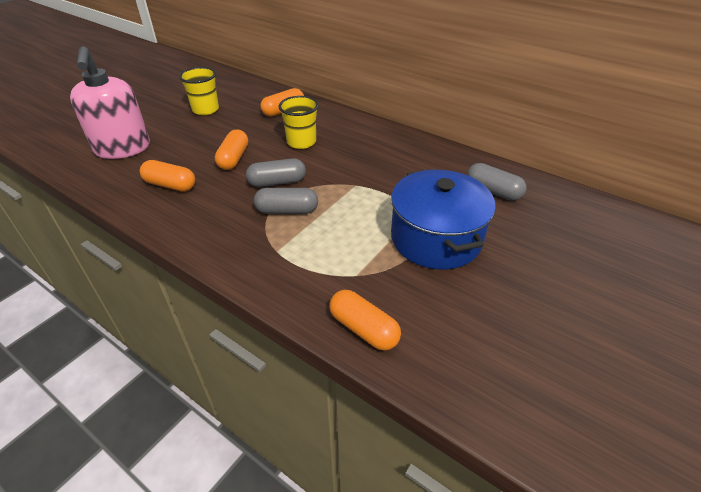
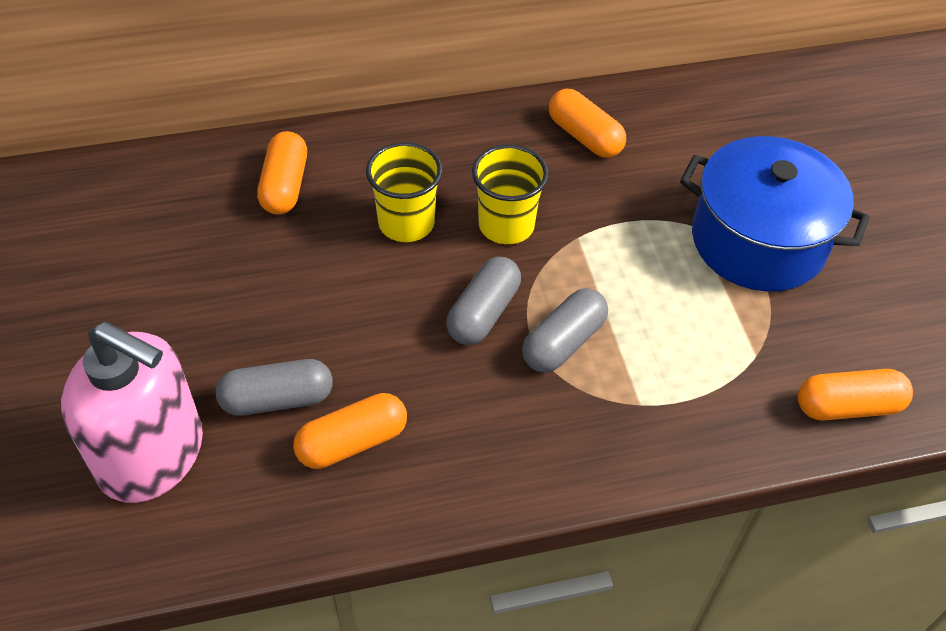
camera: 50 degrees left, 10 degrees up
yellow cup [179,67,219,115] -> yellow cup moved to [472,145,549,244]
orange capsule [215,129,248,170] -> orange capsule moved to [549,89,626,158]
grey capsule [467,163,527,201] -> grey capsule moved to [216,359,333,416]

